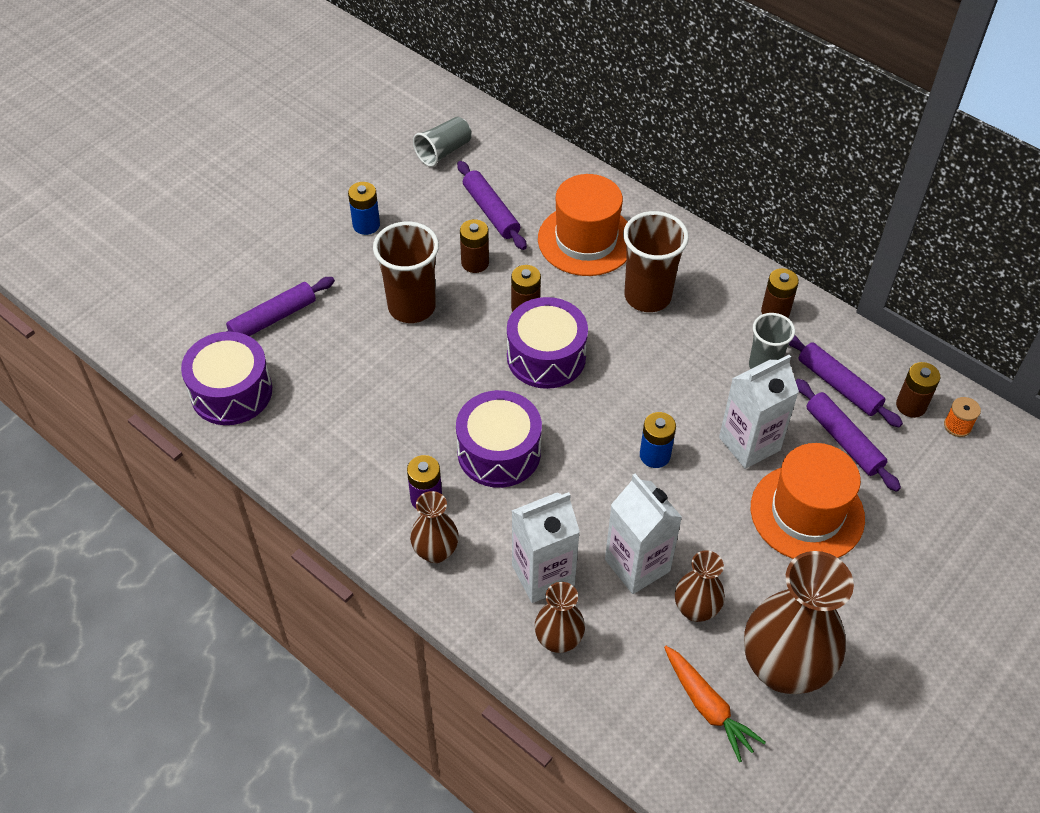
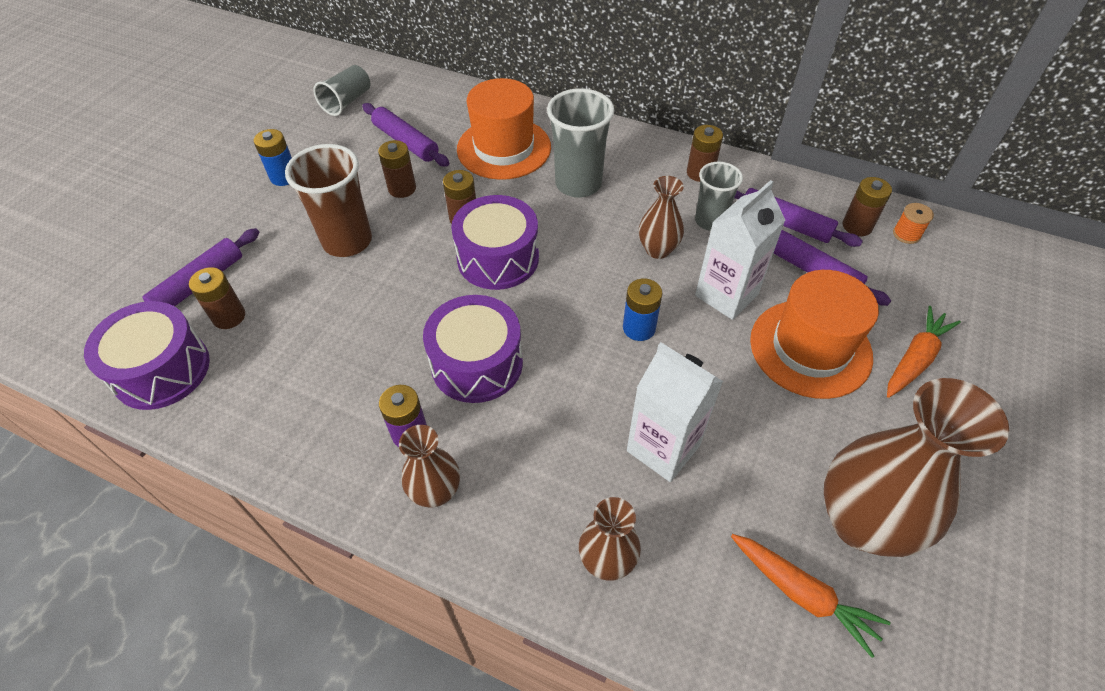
camera: 15 degrees left, 0 degrees up
white carton [512,492,580,603] -> none
brown cup [623,211,689,312] -> grey cup [547,88,615,198]
brown vase [675,550,725,622] -> brown vase moved to [639,176,684,259]
none -> brown battery [189,267,245,329]
none -> orange carrot [887,306,961,398]

